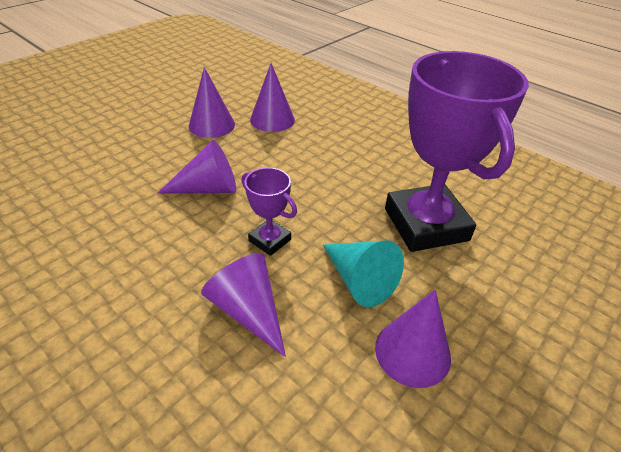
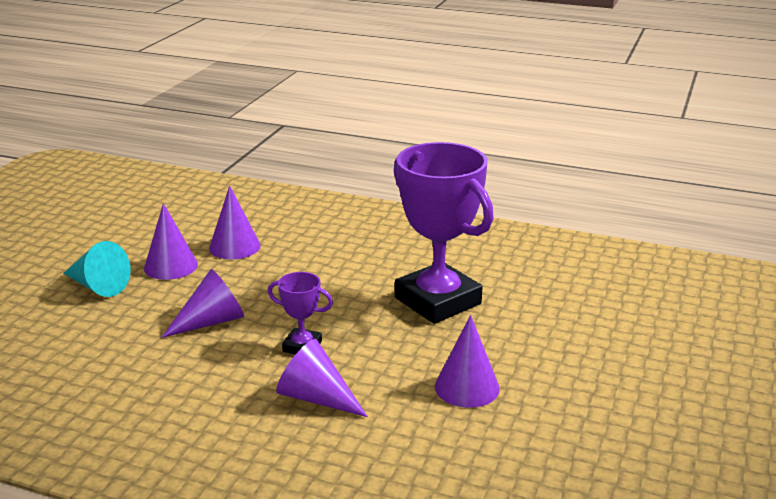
camera: 20 degrees left, 15 degrees down
turquoise cone [323,241,404,307] -> turquoise cone moved to [63,241,131,297]

